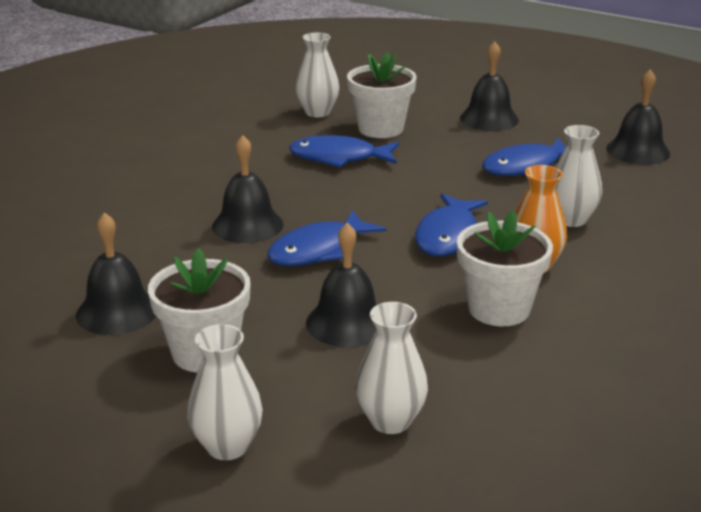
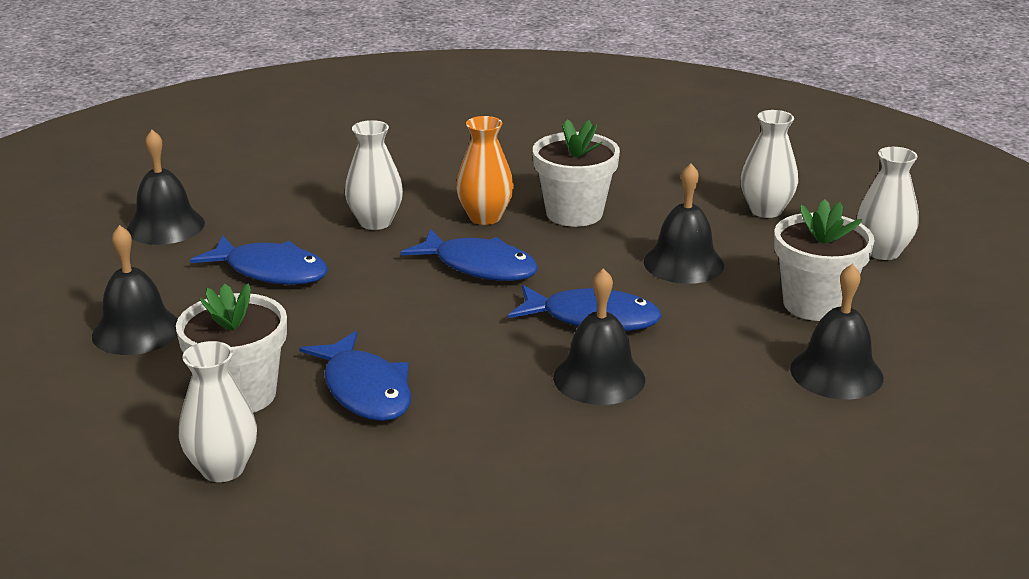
camera: 125 degrees left, 0 degrees up
blue fish [415,194,488,256] -> blue fish turned 45 degrees clockwise [401,229,538,281]

